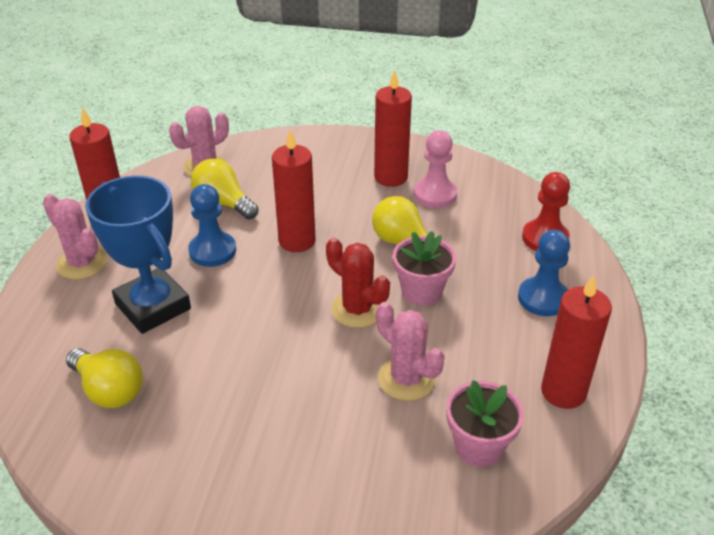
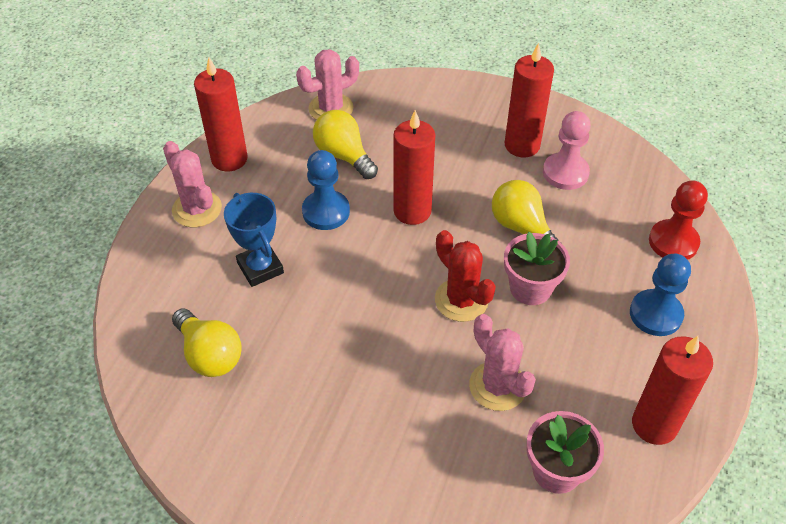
camera: 10 degrees right, 10 degrees up
blue trophy [85,175,191,334] -> blue trophy [224,193,284,287], size x0.64

